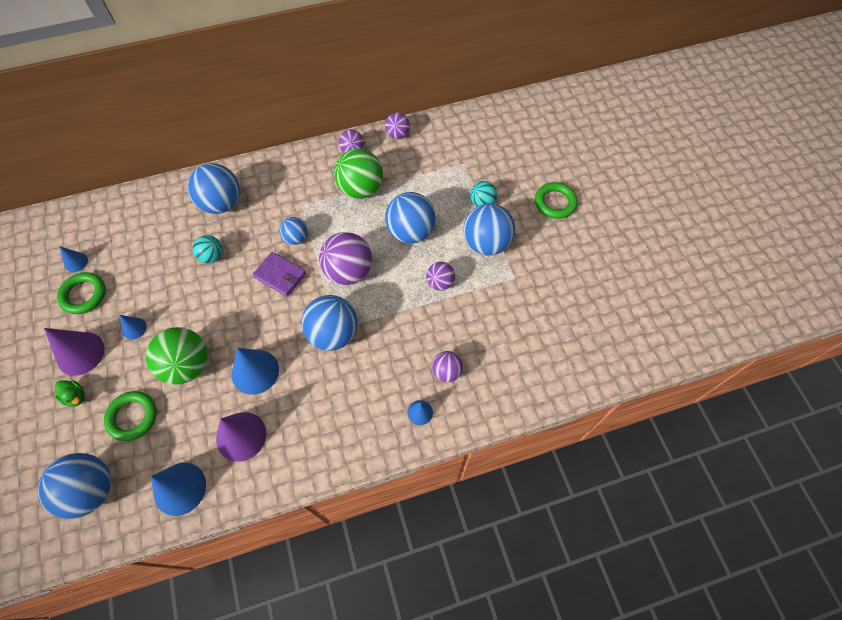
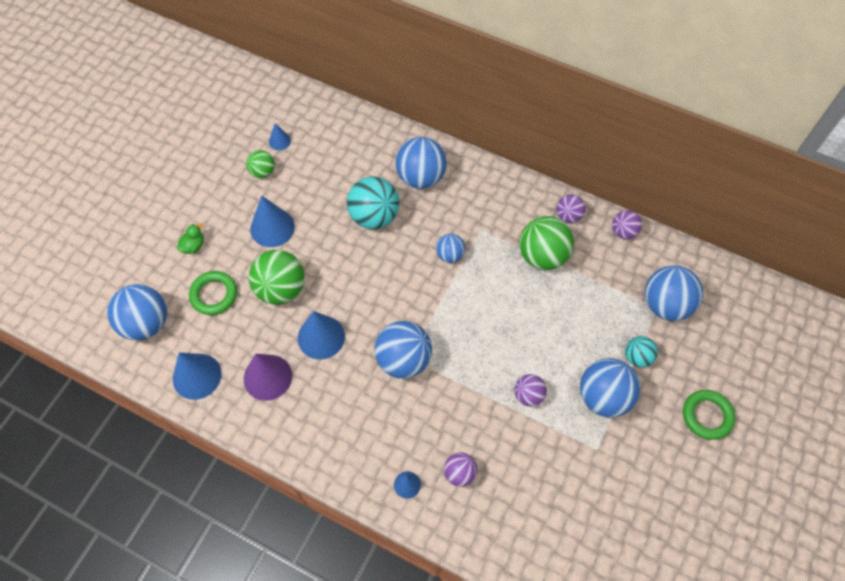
camera: 45 degrees right, 0 degrees up
purple cone [44,328,105,376] -> none
green duck [54,380,85,406] -> green duck turned 135 degrees counterclockwise [177,223,204,254]
green ring [57,272,106,314] -> green ball [246,150,275,178]
blue cone [120,315,147,340] -> blue cone [250,195,295,247], size x1.91
turquoise ball [193,235,223,263] -> turquoise ball [347,176,400,230], size x1.81
purple wallet [252,252,306,297] -> none
purple ball [319,232,372,285] -> none
blue ball [385,192,436,244] -> blue ball moved to [645,265,703,321]

